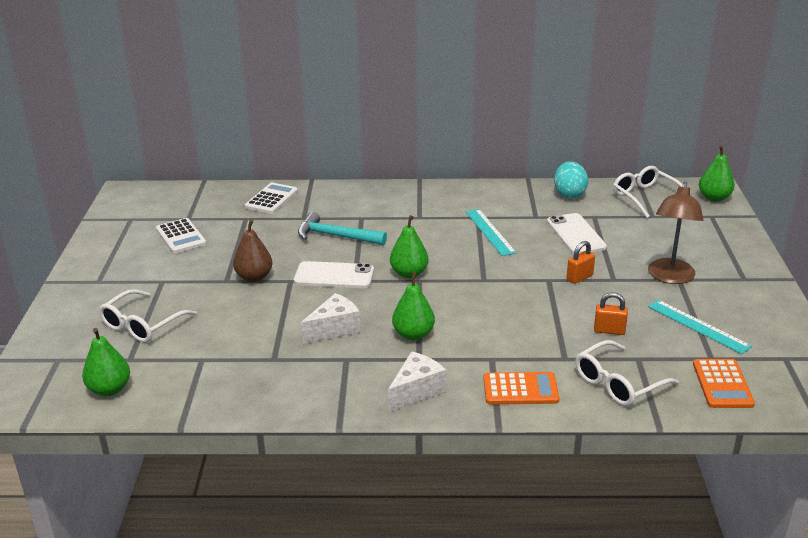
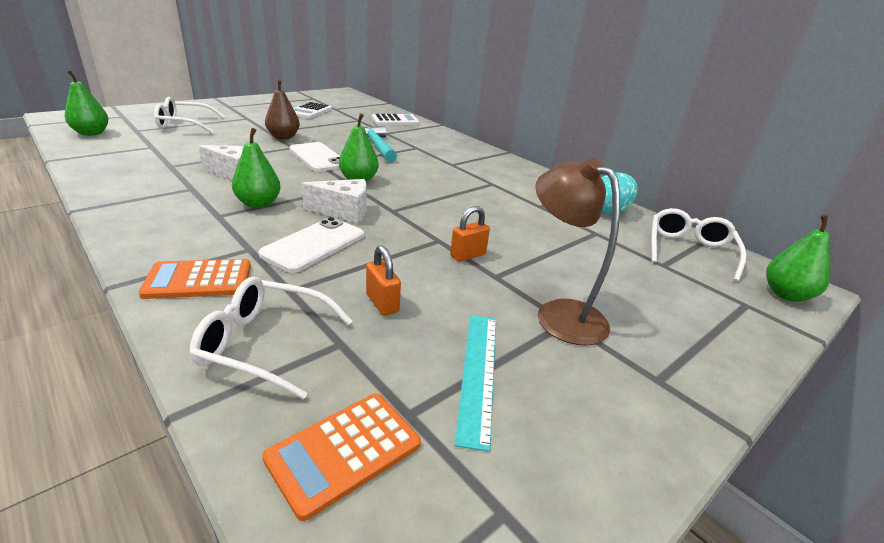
camera: 45 degrees right, 0 degrees up
white cheese [388,351,446,412] -> white cheese moved to [301,179,366,224]
turquoise ruler [466,209,516,256] -> none
orange calculator [483,372,559,404] -> orange calculator turned 120 degrees clockwise [139,259,251,299]
white phone [547,213,607,254] -> white phone moved to [258,217,364,273]
orange padlock [567,241,595,284] -> orange padlock turned 45 degrees counterclockwise [450,206,490,262]
brown lamp [648,181,704,284] -> brown lamp turned 75 degrees clockwise [535,157,620,346]

